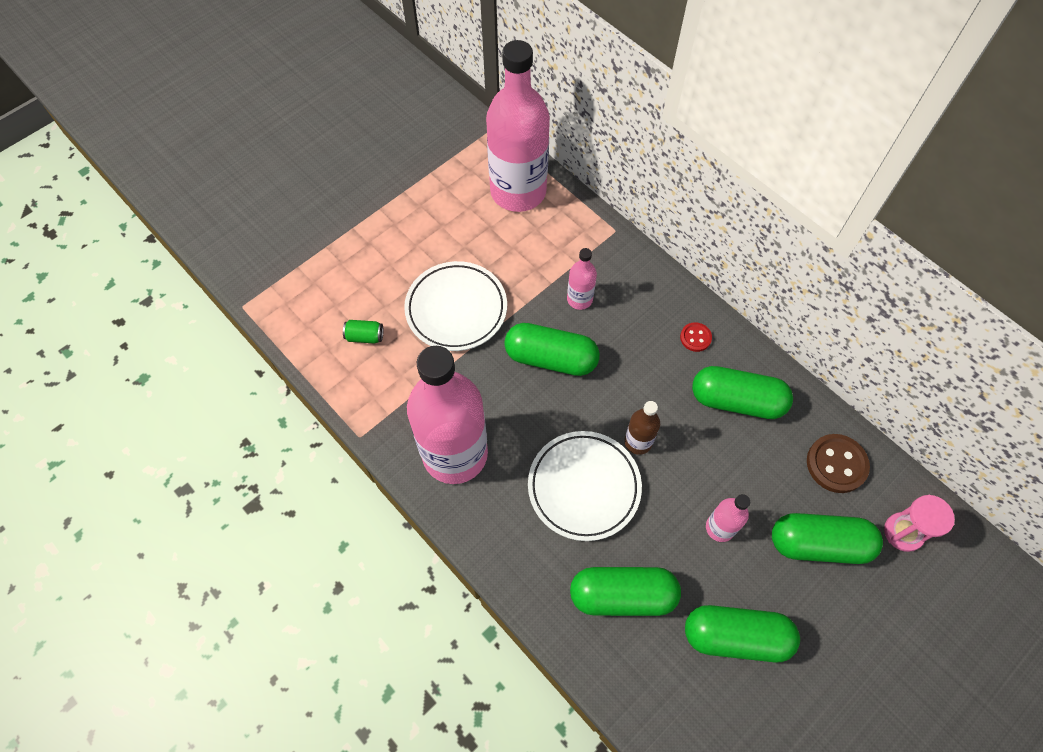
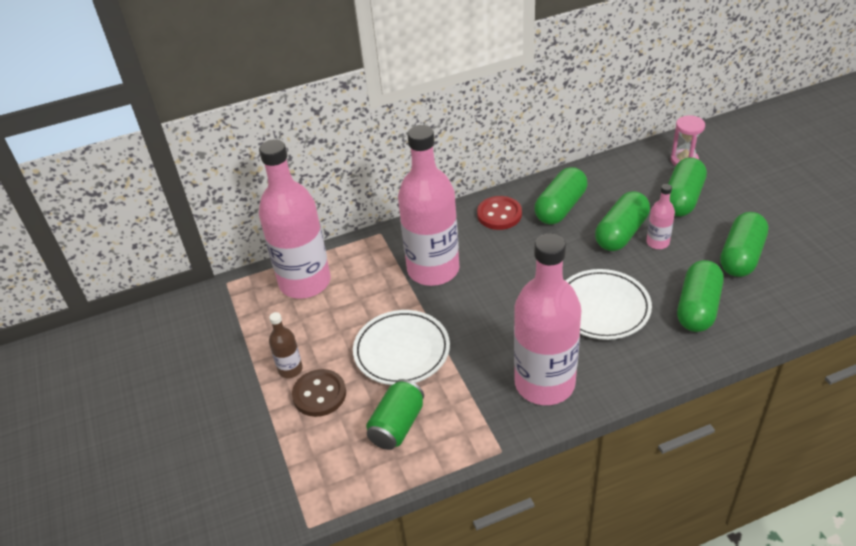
camera: 65 degrees left, 20 degrees down
green can [343,320,383,344] -> green can [366,379,424,450], size x1.75
green capsule [504,323,600,376] -> green capsule moved to [595,191,650,251]
pink bottle [567,248,597,310] -> pink bottle [398,125,459,286], size x2.32
brown bottle [624,401,660,455] -> brown bottle moved to [269,312,303,378]
red button [680,322,712,352] -> red button [477,196,522,230], size x1.78
brown button [807,434,870,493] -> brown button moved to [292,369,346,417]

